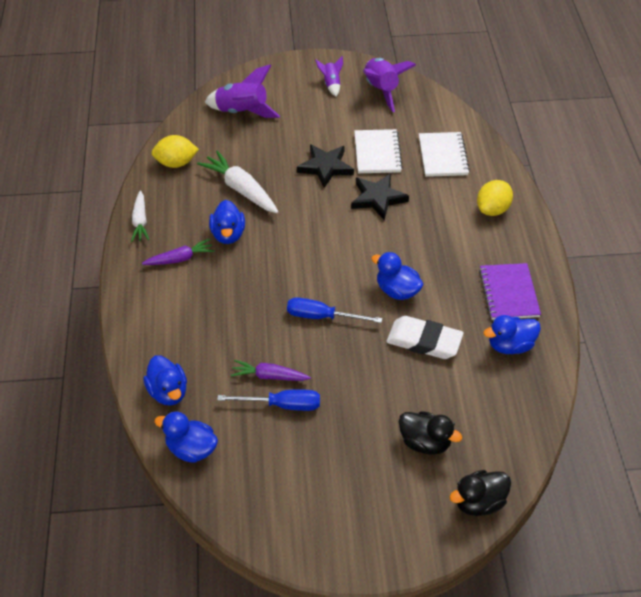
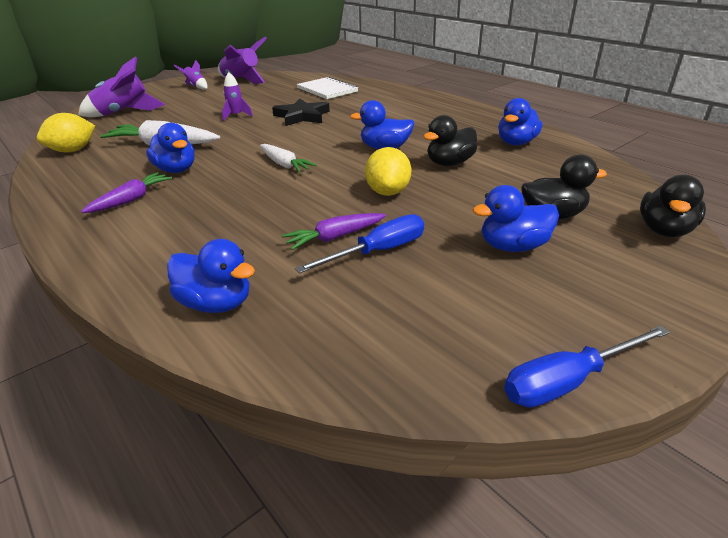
camera: 35 degrees left, 15 degrees down
white carrot [131,190,149,242] -> white carrot moved to [260,144,317,173]
blue duck [154,411,218,463] -> blue duck moved to [472,185,559,252]
blue screwdriver [287,297,382,323] -> blue screwdriver moved to [504,325,670,408]
black star [297,144,354,188] -> purple rocket [222,72,253,121]
white notebook [354,129,403,173] -> none
white eraser [386,316,464,359] -> black duck [423,115,477,166]
yellow lemon [477,180,513,216] -> yellow lemon moved to [365,147,411,196]
purple notebook [479,263,541,320] -> none

